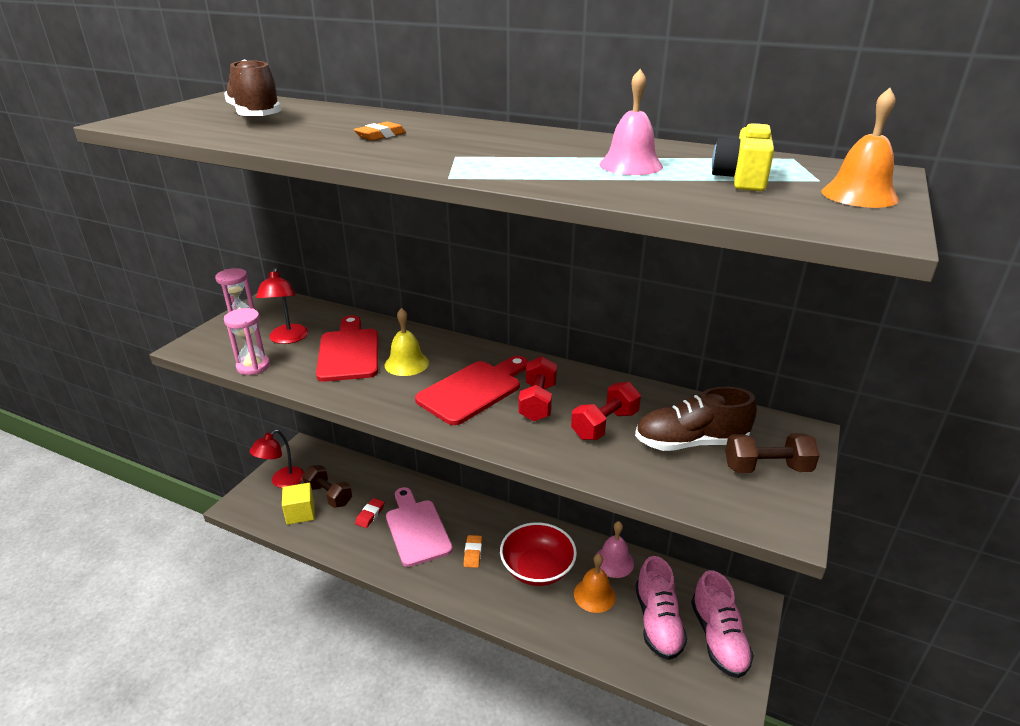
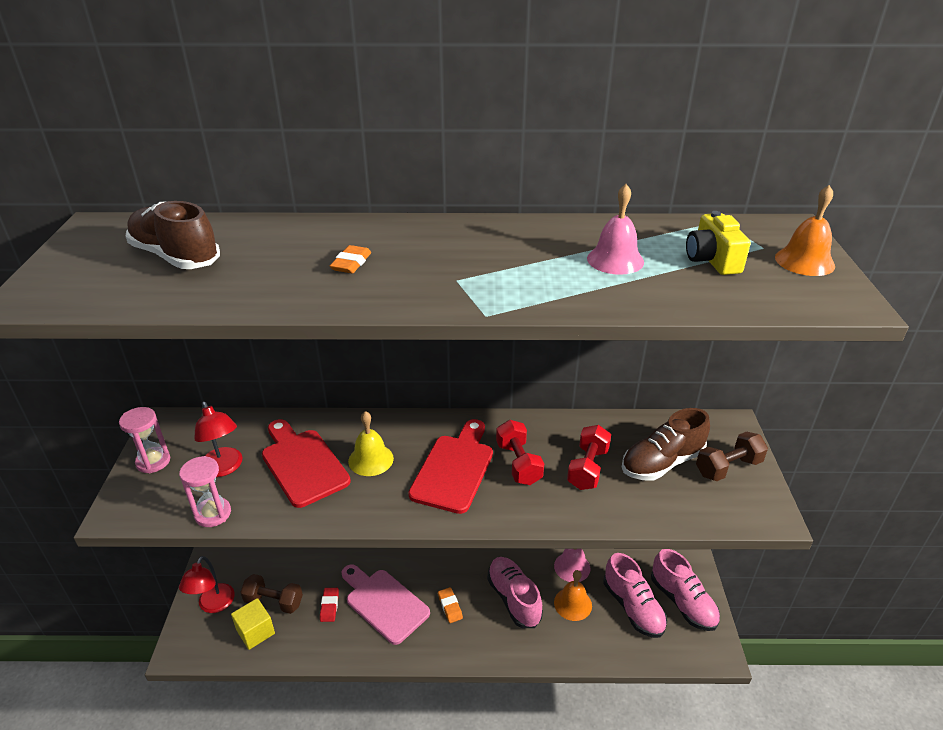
camera: 25 degrees left, 5 degrees up
red bowl [500,522,577,586] -> pink shoe [487,557,543,628]

